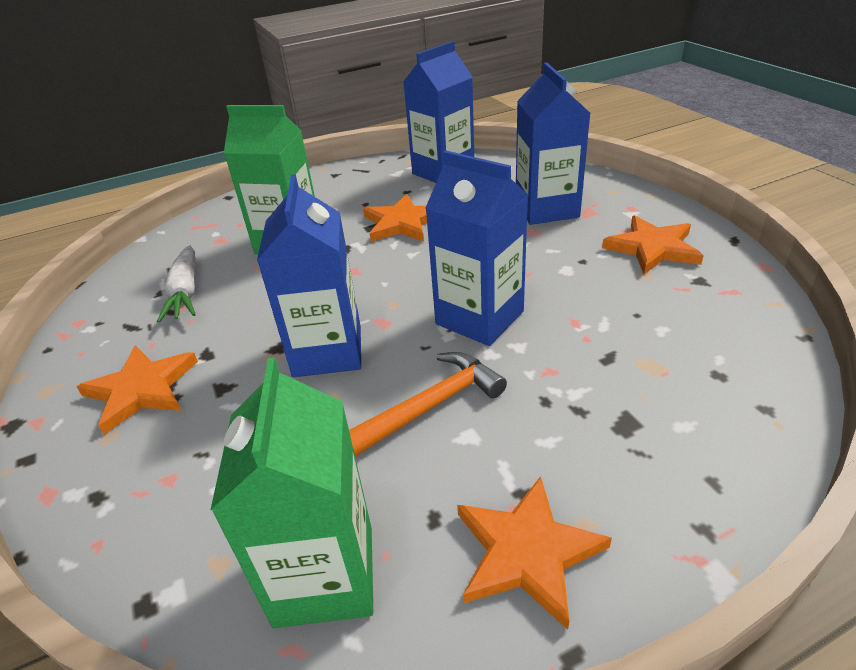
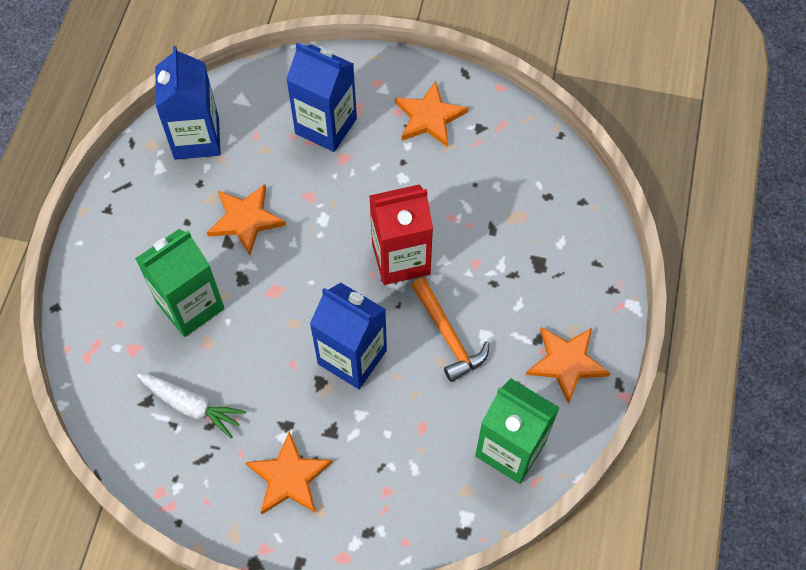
camera: 55 degrees left, 25 degrees up
orange hammer [349,352,507,457] -> orange hammer turned 150 degrees clockwise [411,278,490,382]
blue carton [425,151,528,346] -> red carton [369,184,433,285]

